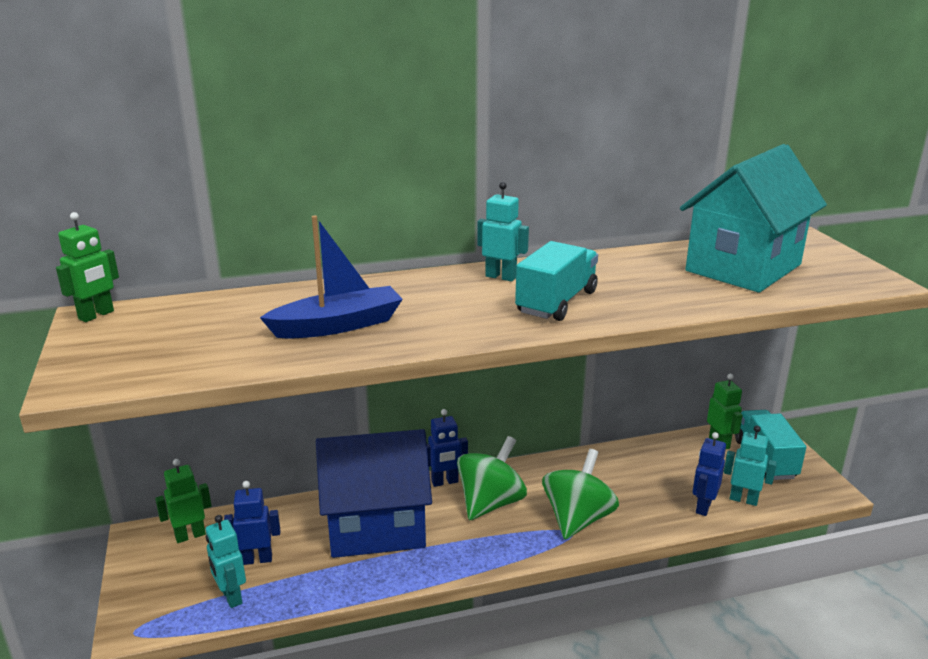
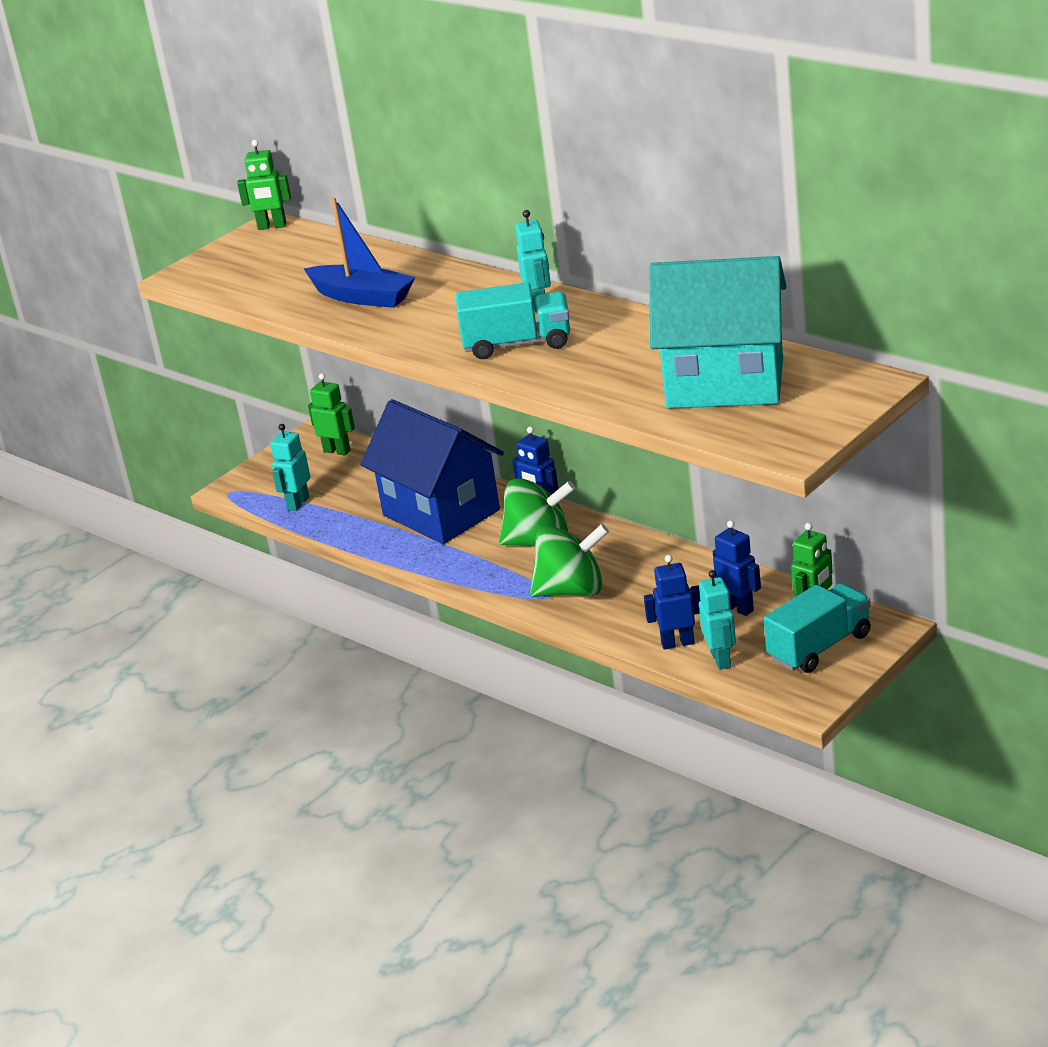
camera: 60 degrees right, 5 degrees up
blue robot [224,481,280,565] -> blue robot moved to [713,520,761,616]

